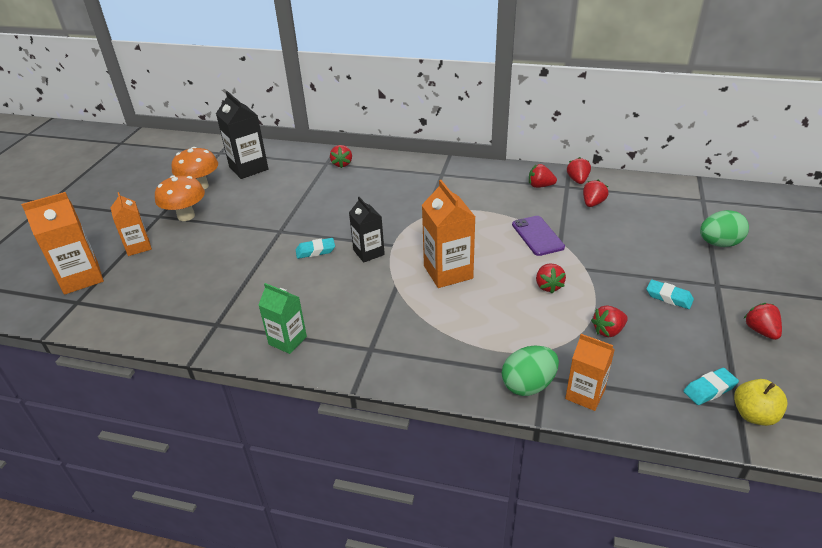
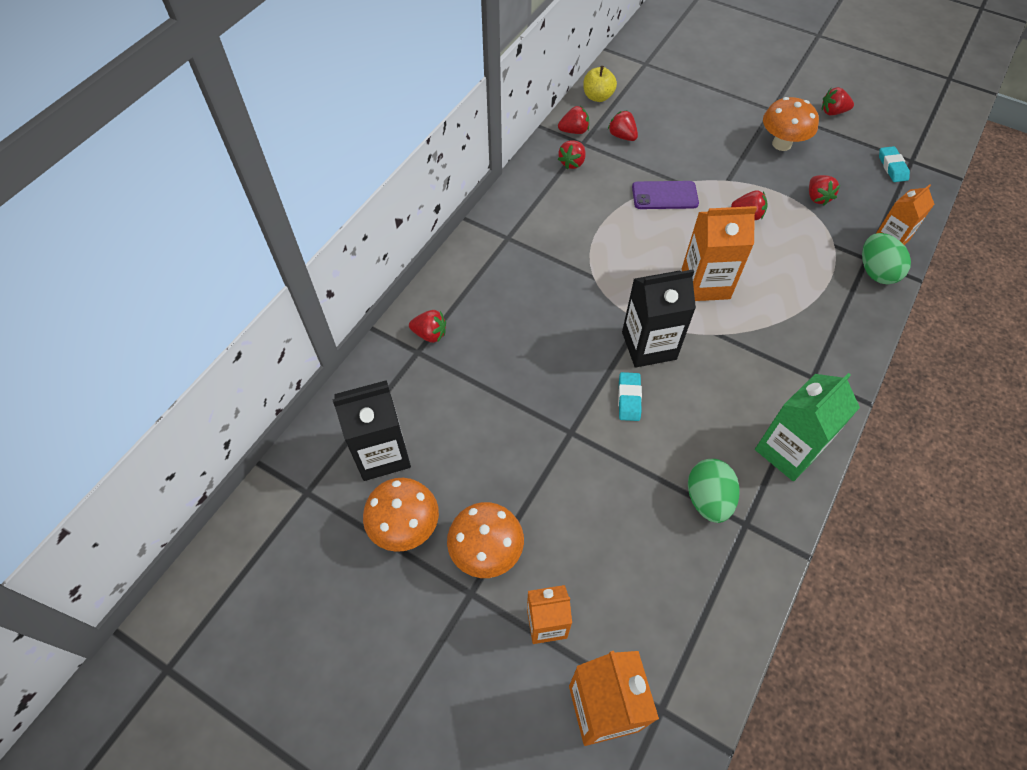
camera: 75 degrees left, 20 degrees up
green carton [258,283,307,354] -> green carton [755,373,860,481], size x1.54
black carton [349,197,385,263] -> black carton [622,270,696,368], size x1.54
red strawberry [567,157,591,184] -> red strawberry turned 150 degrees clockwise [558,106,589,134]
turquoise eraser [646,280,694,309] -> orange mushroom [763,97,819,151]
green egg [700,210,749,247] -> green egg moved to [688,459,739,523]
yellow apple [734,379,788,426] -> yellow apple moved to [583,66,617,102]

